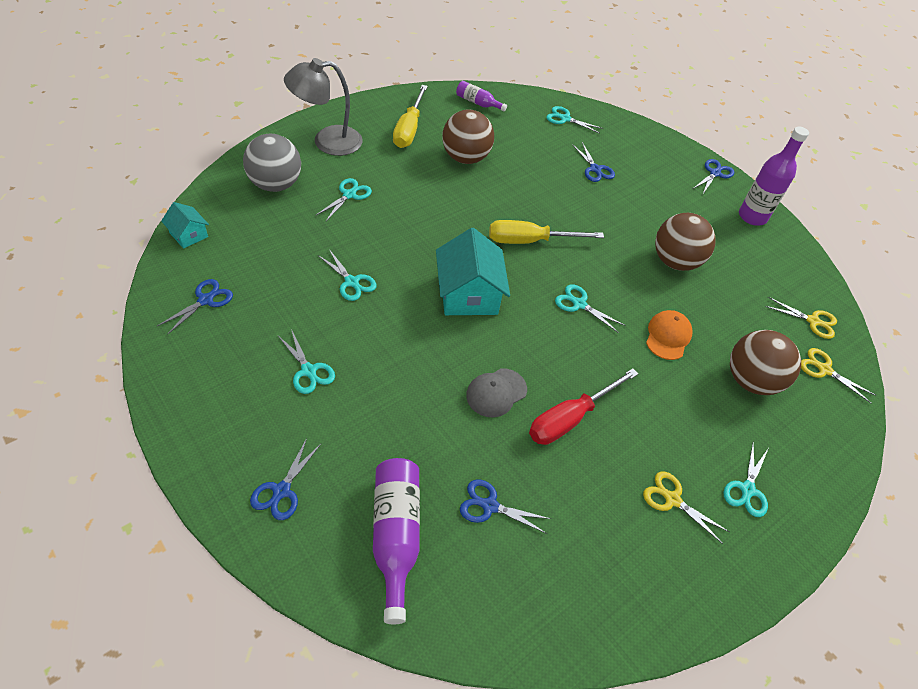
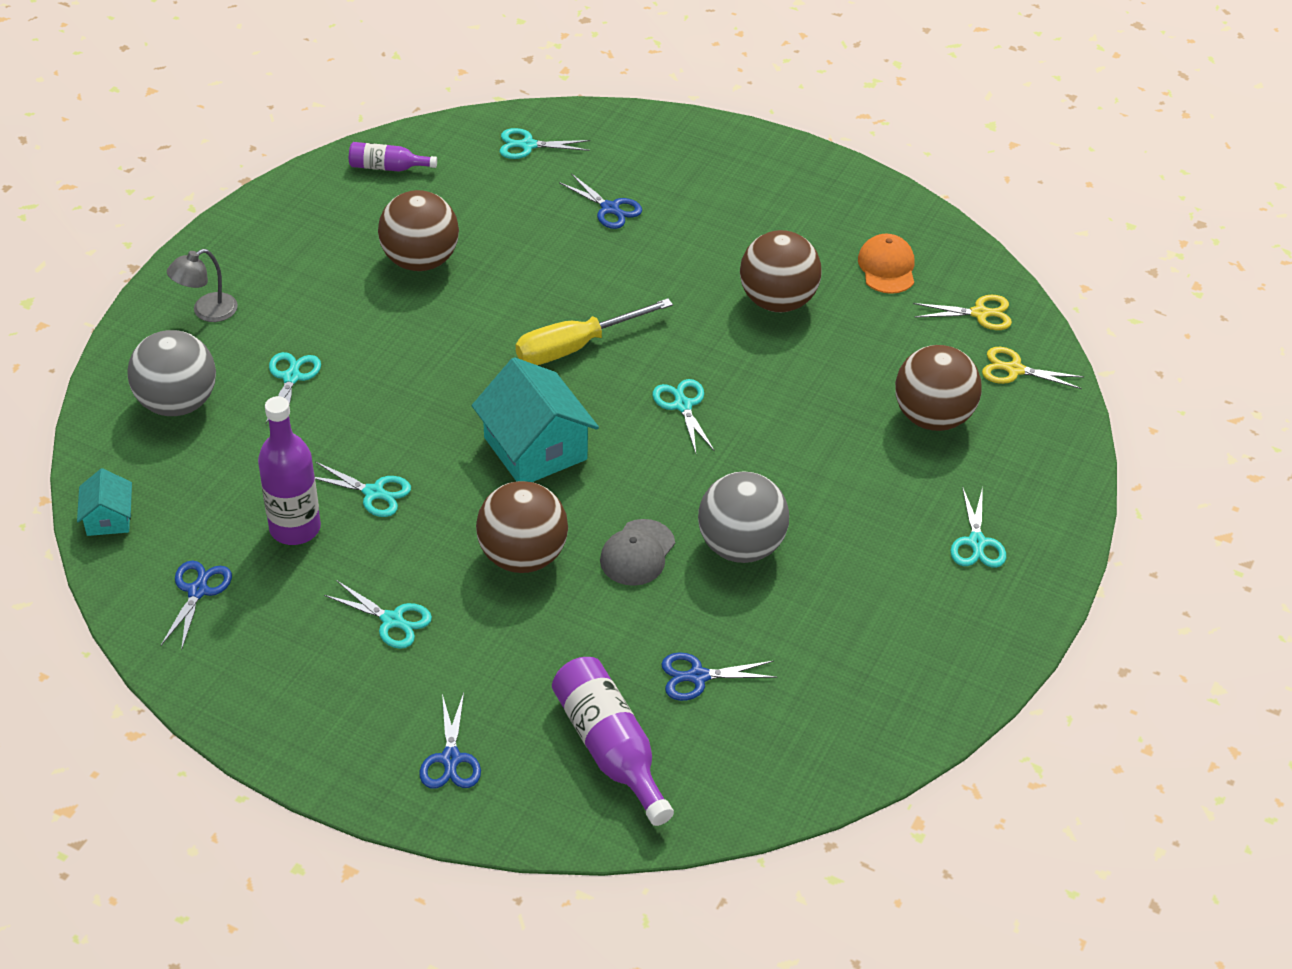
camera: 20 degrees left, 5 degrees down
turquoise house [161,202,209,249] -> turquoise house turned 60 degrees clockwise [77,468,132,536]
grey lamp [284,58,362,156] -> grey lamp [167,249,238,322], size x0.57
yellow screwdriver [393,85,428,148] -> none
red screwdriver [529,368,638,445] -> grey ball [698,471,789,563]
turquoise scissors [555,284,624,333] -> turquoise scissors turned 60 degrees clockwise [652,379,715,453]
yellow scissors [643,472,729,544] -> none
orange cap [646,310,693,360] -> orange cap moved to [858,234,914,294]
blue scissors [694,159,734,194] -> none
purple bottle [739,127,809,226] -> purple bottle moved to [258,396,321,545]
none -> brown ball [476,481,568,573]

